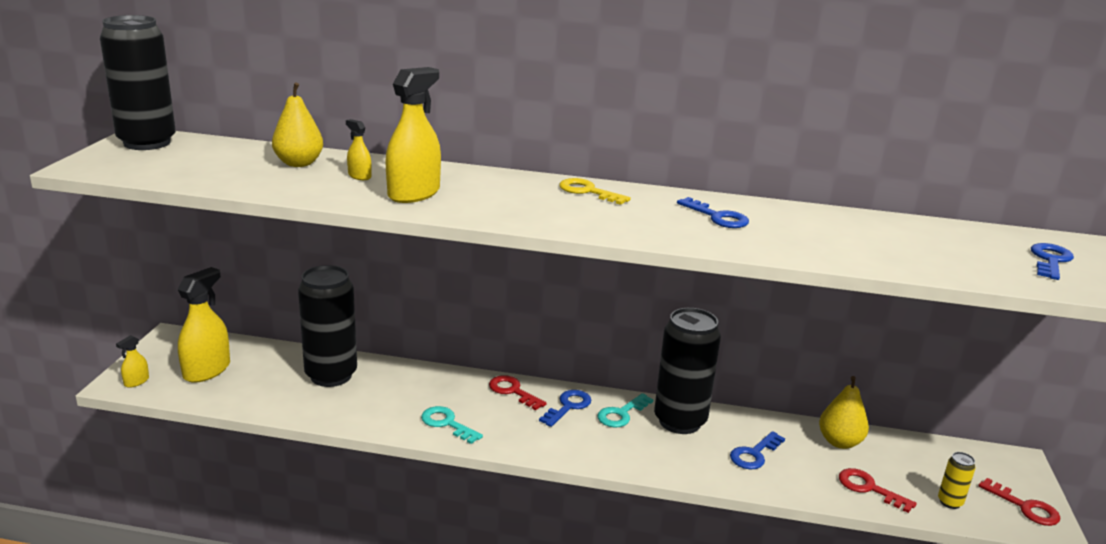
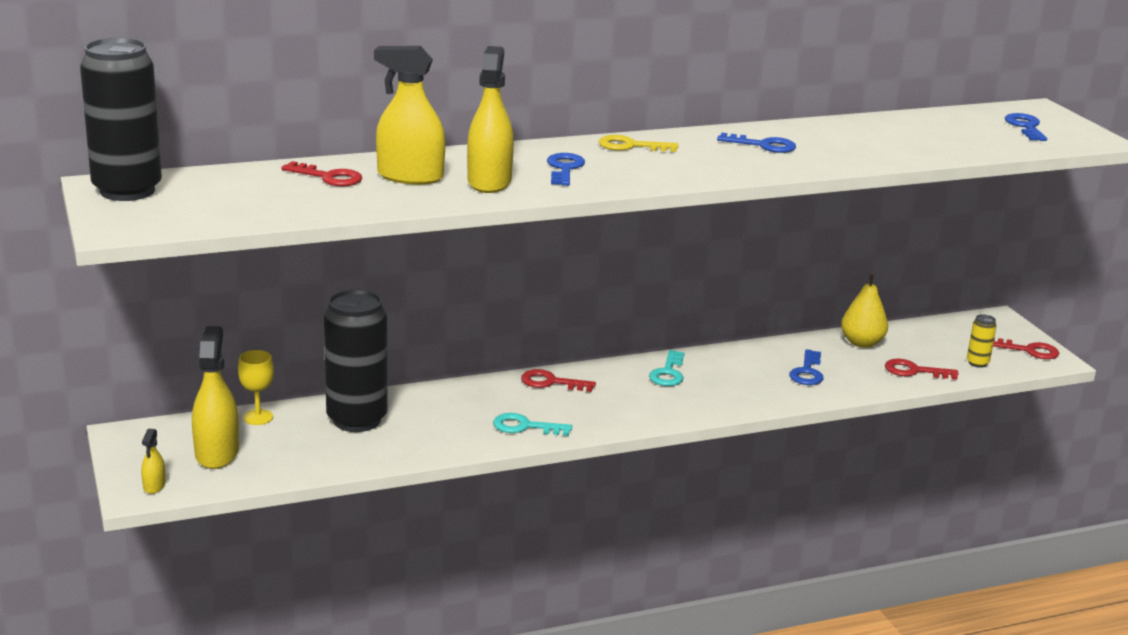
camera: 30 degrees left, 0 degrees up
yellow pear [272,83,323,167] -> red key [281,161,362,187]
yellow spray bottle [346,119,371,180] -> yellow spray bottle [374,46,445,185], size x2.11
blue key [539,390,591,427] -> blue key moved to [547,153,585,186]
black can [654,308,721,434] -> none
none -> yellow goblet [238,350,274,425]

